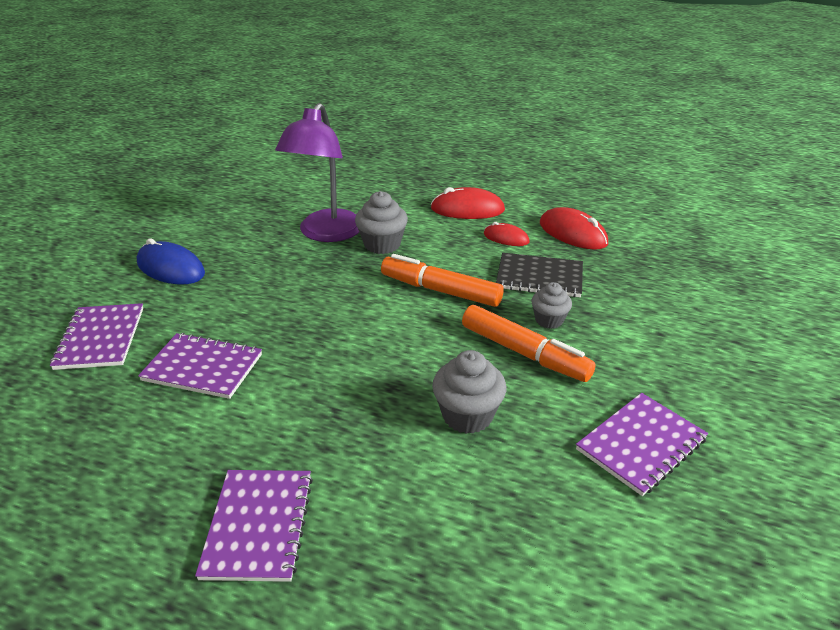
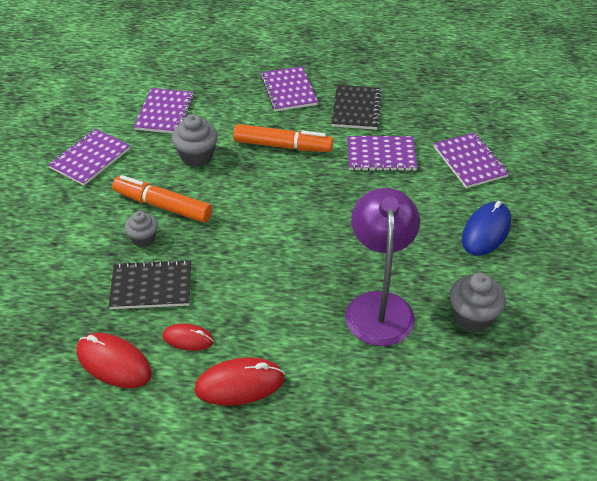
camera: 165 degrees right, 10 degrees up
blue mouse [136,238,205,284] -> blue mouse turned 75 degrees counterclockwise [462,201,511,256]
grey cupcake [355,191,408,254] -> grey cupcake moved to [449,273,506,332]
orange marker [381,254,504,307] -> orange marker moved to [233,124,333,152]
none -> purple notebook [134,88,194,133]
none -> black notebook [332,85,382,130]

